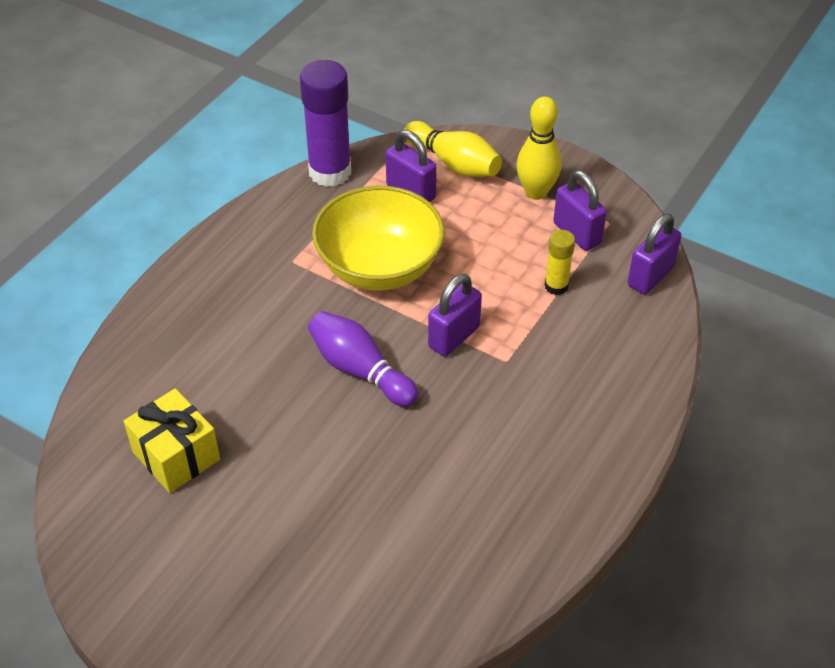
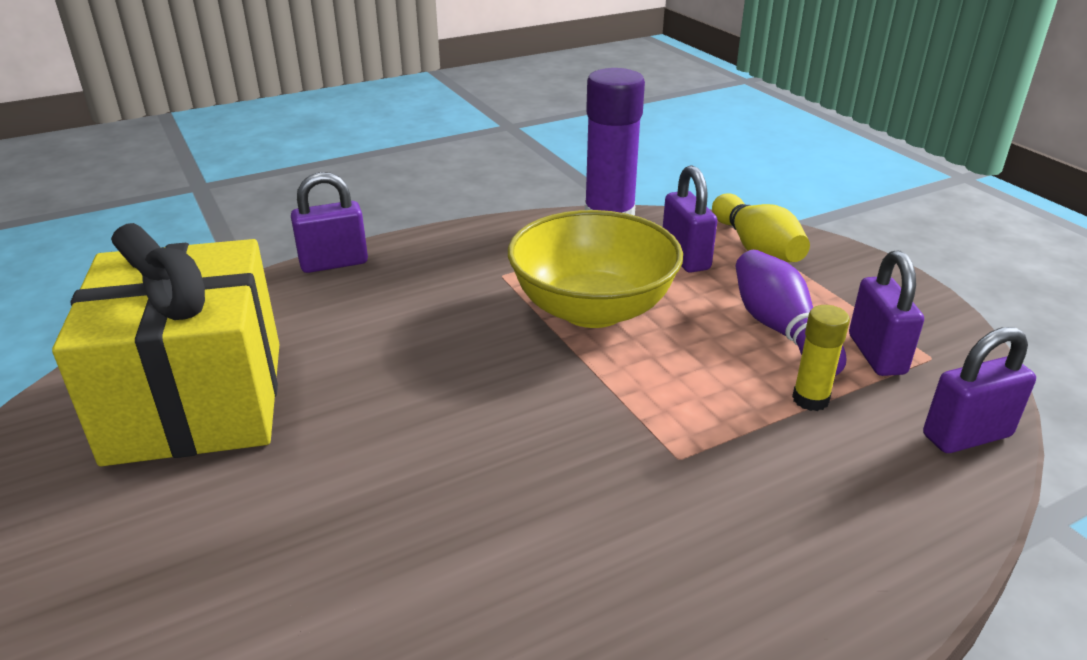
camera: 30 degrees right, 15 degrees down
yellow gift [123,388,220,493] -> yellow gift [52,223,280,466], size x1.86
purple bowling pin [308,311,418,407] -> purple bowling pin moved to [736,250,846,376]
purple padlock [428,274,482,357] -> purple padlock moved to [291,172,368,273]
yellow bowling pin [516,96,561,200] -> none

